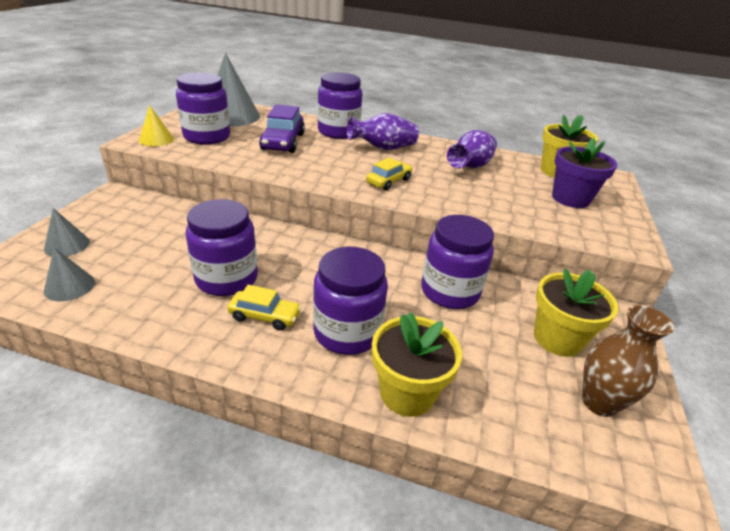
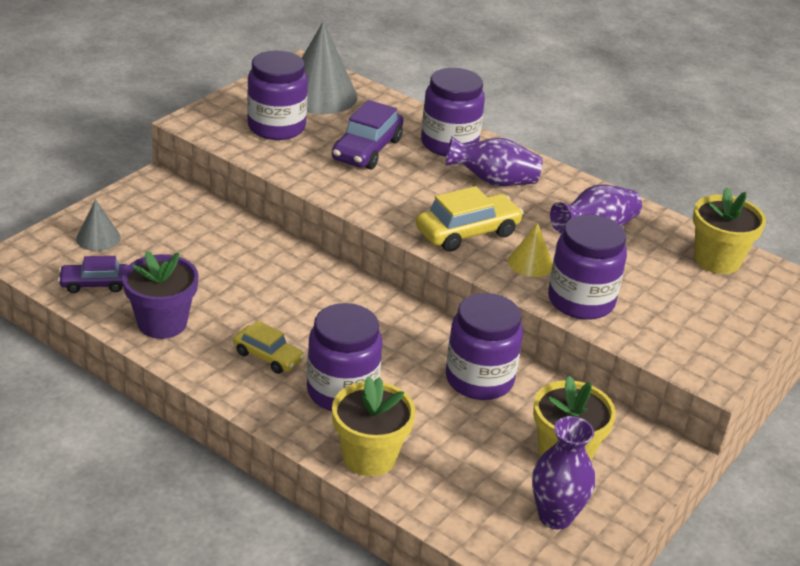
camera: 20 degrees right, 0 degrees up
grey cone [44,247,95,301] -> purple car [58,256,128,293]
yellow cone [139,105,174,146] -> yellow cone moved to [508,223,553,277]
purple jar [185,199,258,296] -> purple jar moved to [548,214,627,320]
yellow car [366,158,412,190] -> yellow car [416,186,523,252], size x1.59
purple flower pot [552,138,618,208] -> purple flower pot moved to [122,251,199,339]
brown vase [582,305,674,417] -> purple vase [532,416,595,529]

